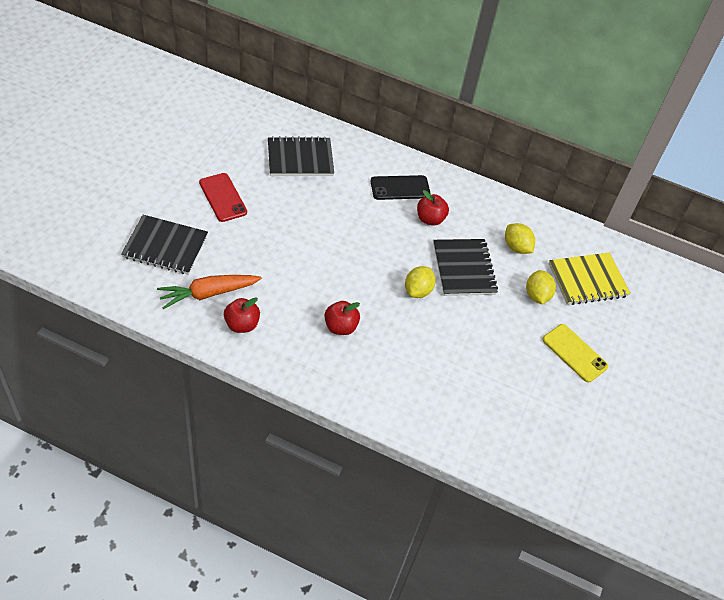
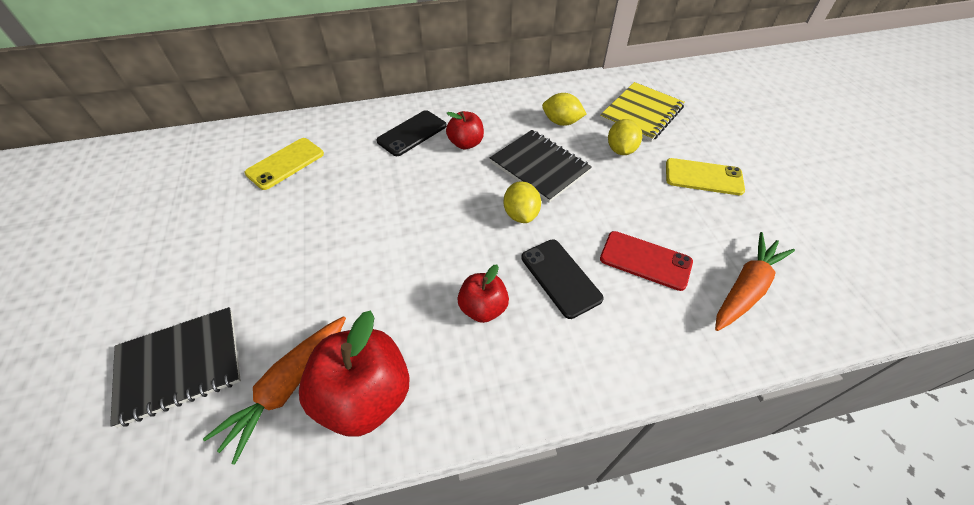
camera: 30 degrees left, 0 degrees up
red phone [199,173,247,222] -> red phone moved to [600,231,693,291]
red apple [224,297,260,333] -> red apple [299,311,410,436], size x1.76
black notebook [268,136,334,176] -> yellow phone [245,138,324,190]
yellow lemon [526,270,556,304] -> yellow lemon turned 45 degrees clockwise [608,119,642,155]
none -> black phone [521,240,604,319]
none -> orange carrot [715,232,795,331]

